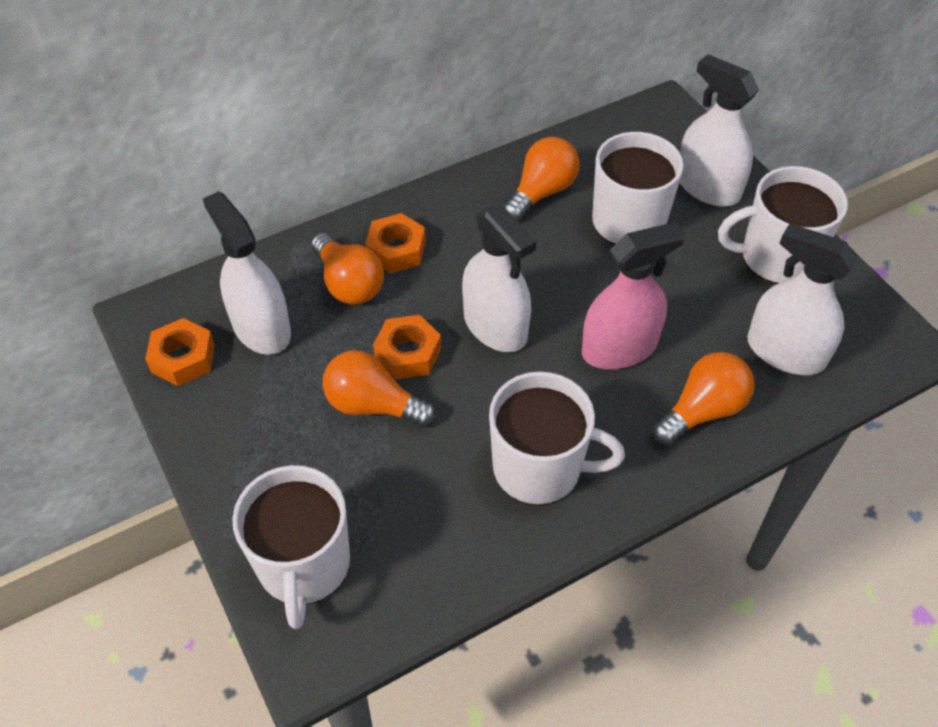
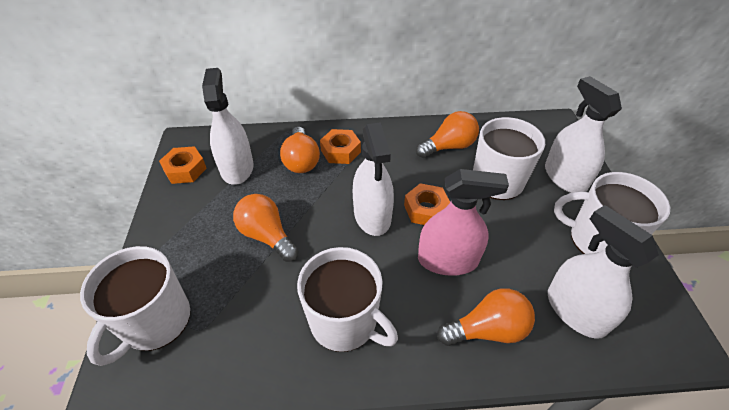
camera: 25 degrees right, 5 degrees down
orange nut [373,315,441,380] -> orange nut moved to [404,183,450,225]

